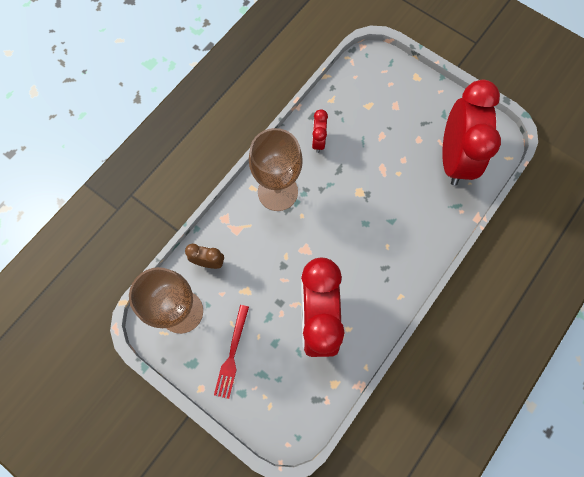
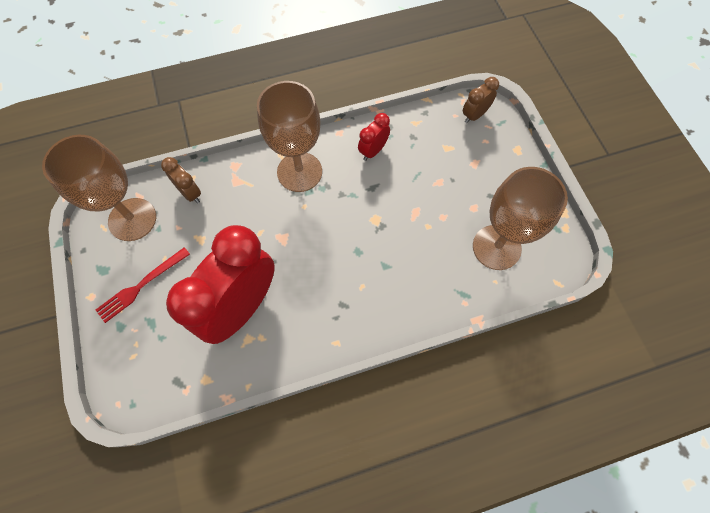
camera: 35 degrees right, 5 degrees down
red clock [442,80,501,186] -> brown goblet [473,167,568,270]
none -> brown clock [463,77,499,123]

